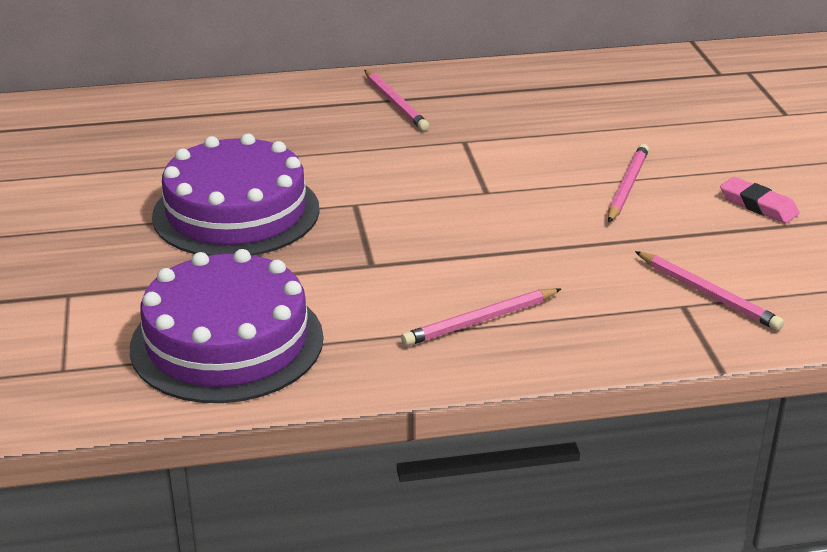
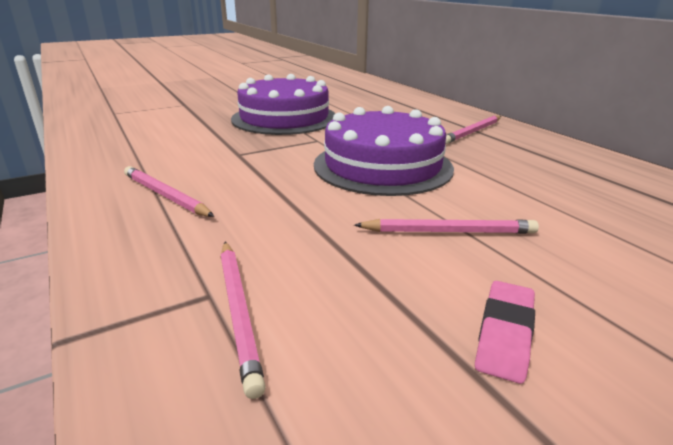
camera: 70 degrees right, 5 degrees down
purple cake [130,249,323,403] -> purple cake moved to [314,106,454,196]
pink pencil [635,251,784,331] -> pink pencil turned 45 degrees counterclockwise [220,242,266,399]

